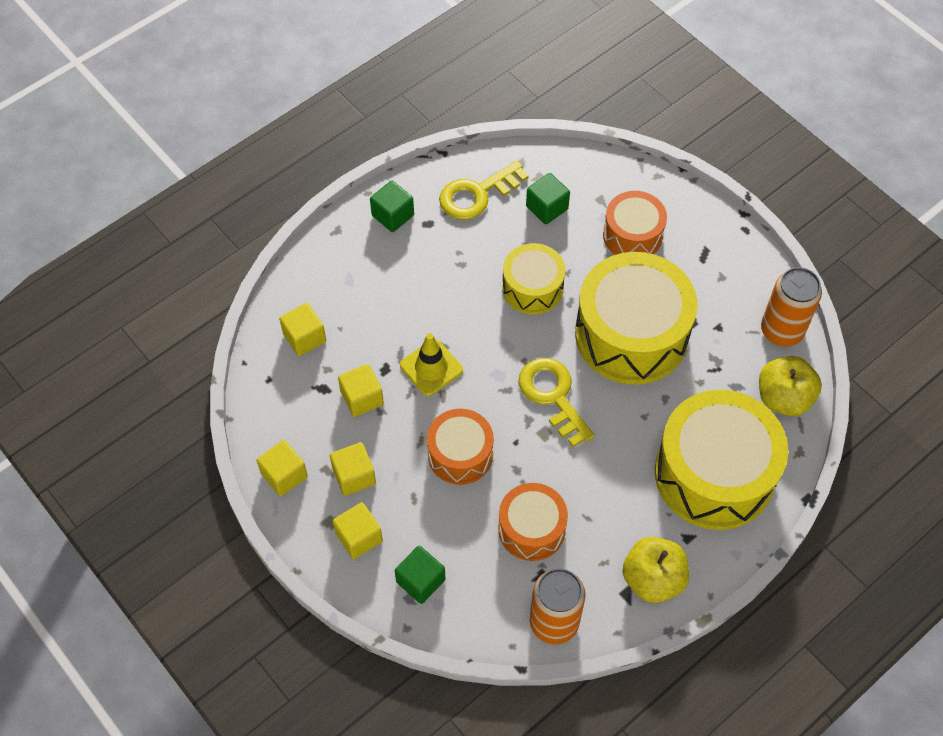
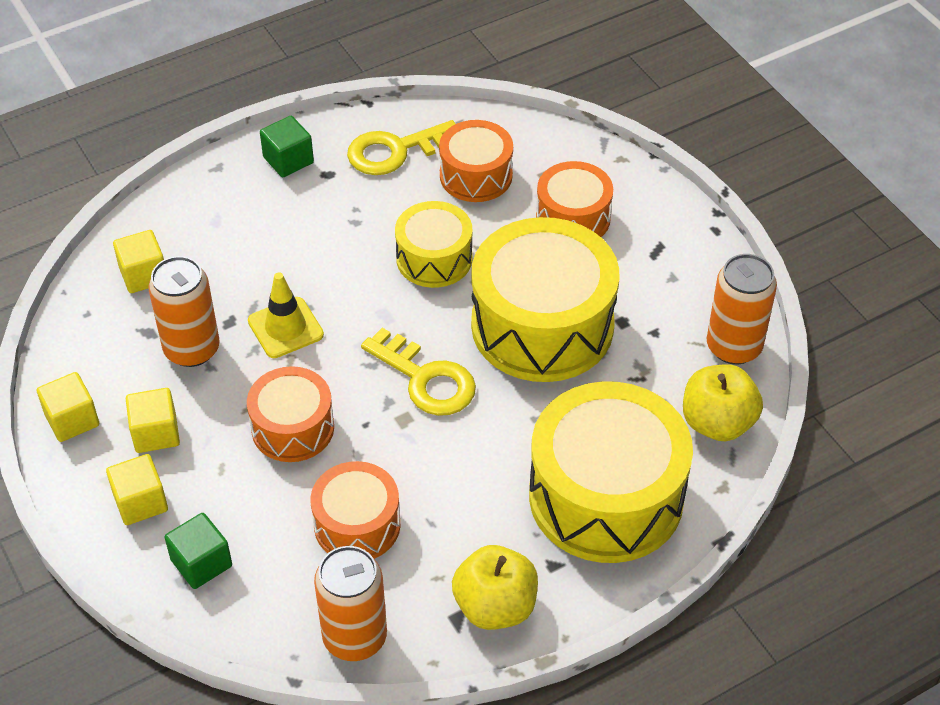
camera: 10 degrees right, 10 degrees down
yellow cube [338,364,384,417] -> orange can [148,256,220,367]
yellow key [519,358,595,447] -> yellow key turned 150 degrees clockwise [361,328,476,416]
green cube [526,173,570,224] -> orange drum [439,120,513,202]

